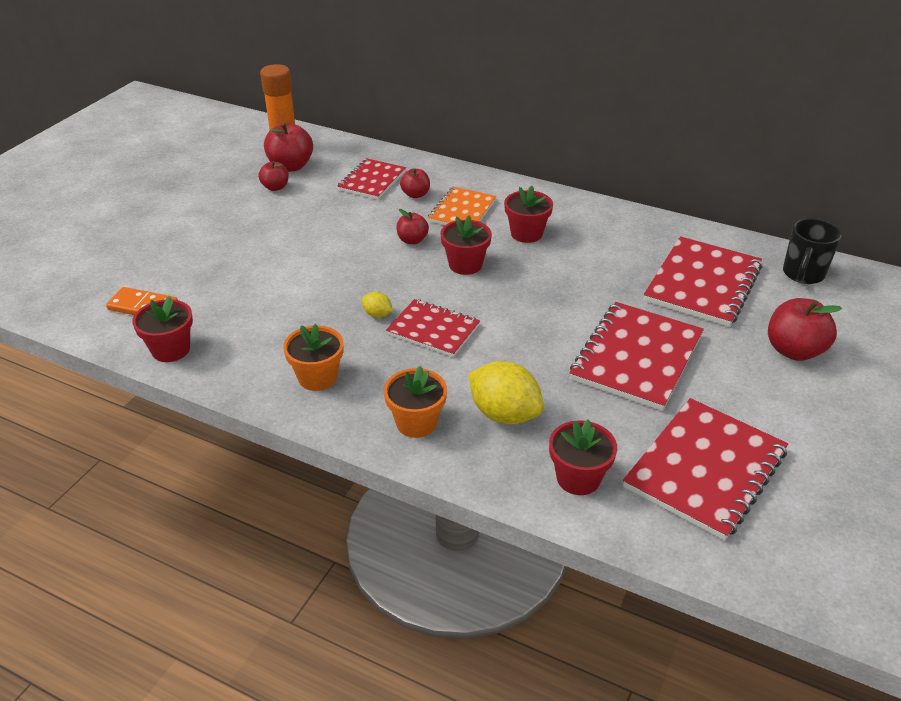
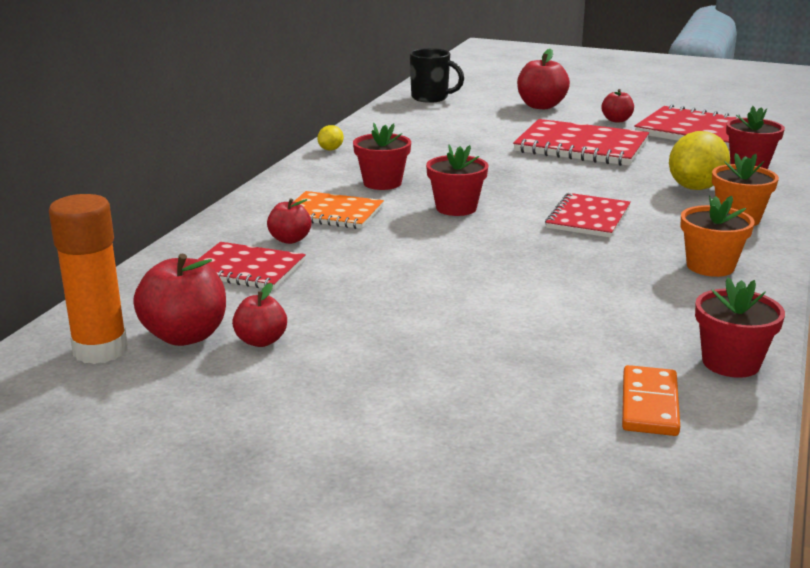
camera: 95 degrees left, 15 degrees down
yellow lemon [362,292,393,318] -> yellow lemon moved to [317,125,344,150]
red apple [396,209,429,244] -> red apple moved to [601,89,634,123]
red notebook [644,236,763,327] -> none

